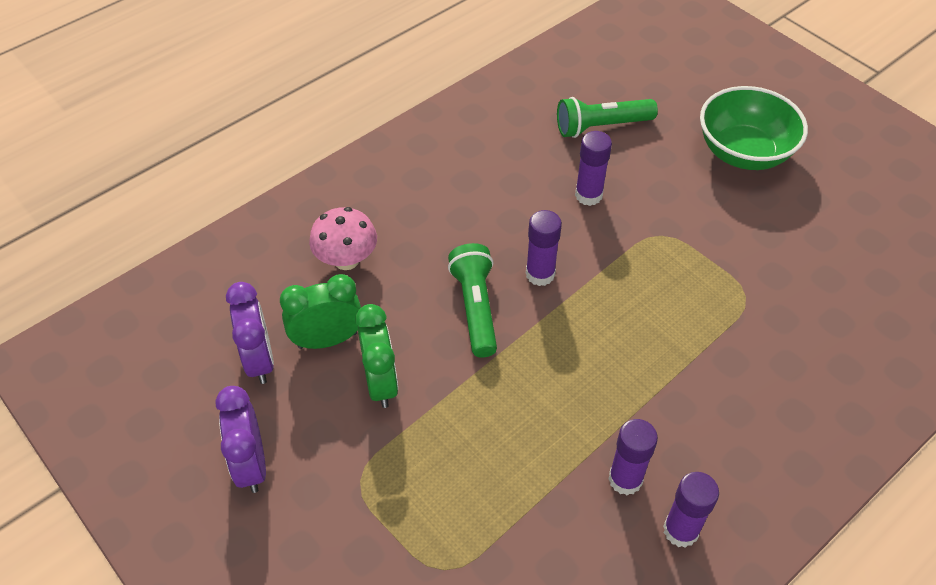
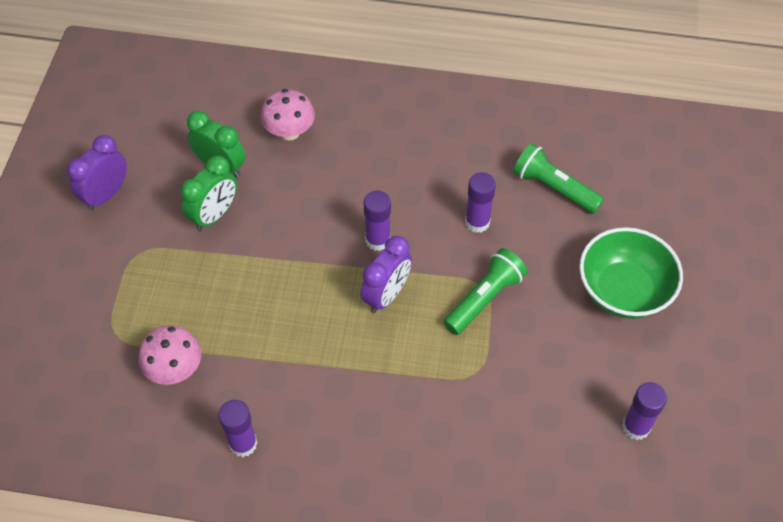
camera: 50 degrees right, 5 degrees up
purple clock [226,282,274,384] -> purple clock moved to [360,236,412,313]
green flashlight [448,243,497,358] -> green flashlight moved to [444,248,527,335]
purple glue stick [608,419,658,495] -> purple glue stick moved to [622,382,667,440]
none -> pink mushroom [139,325,201,385]

